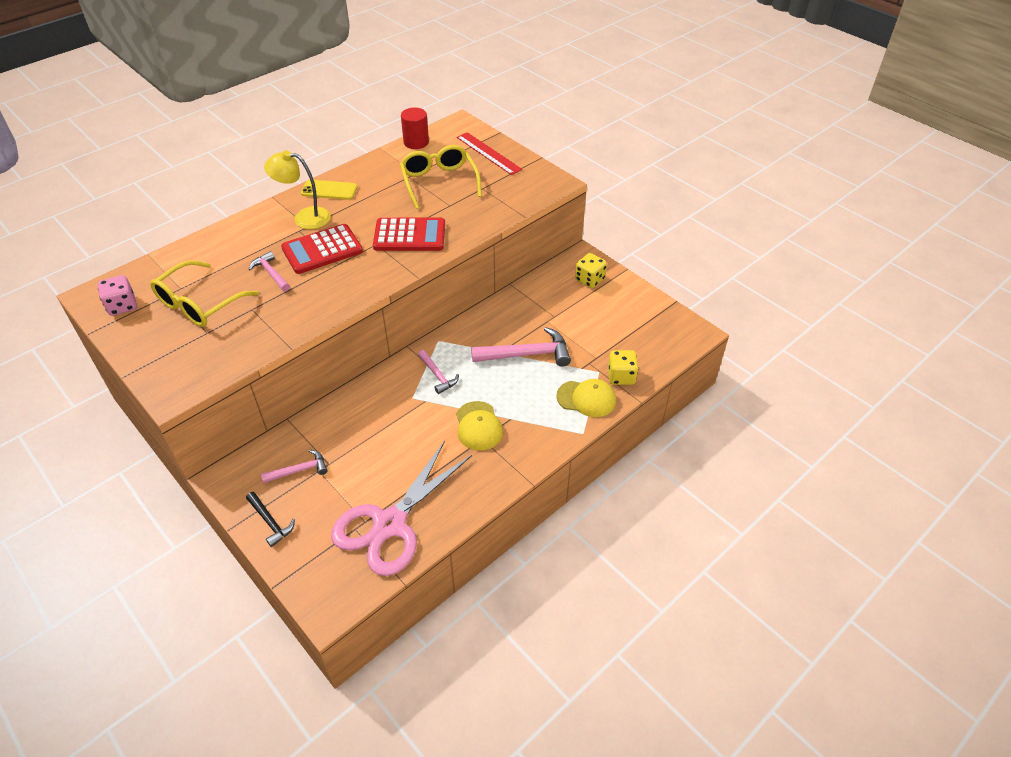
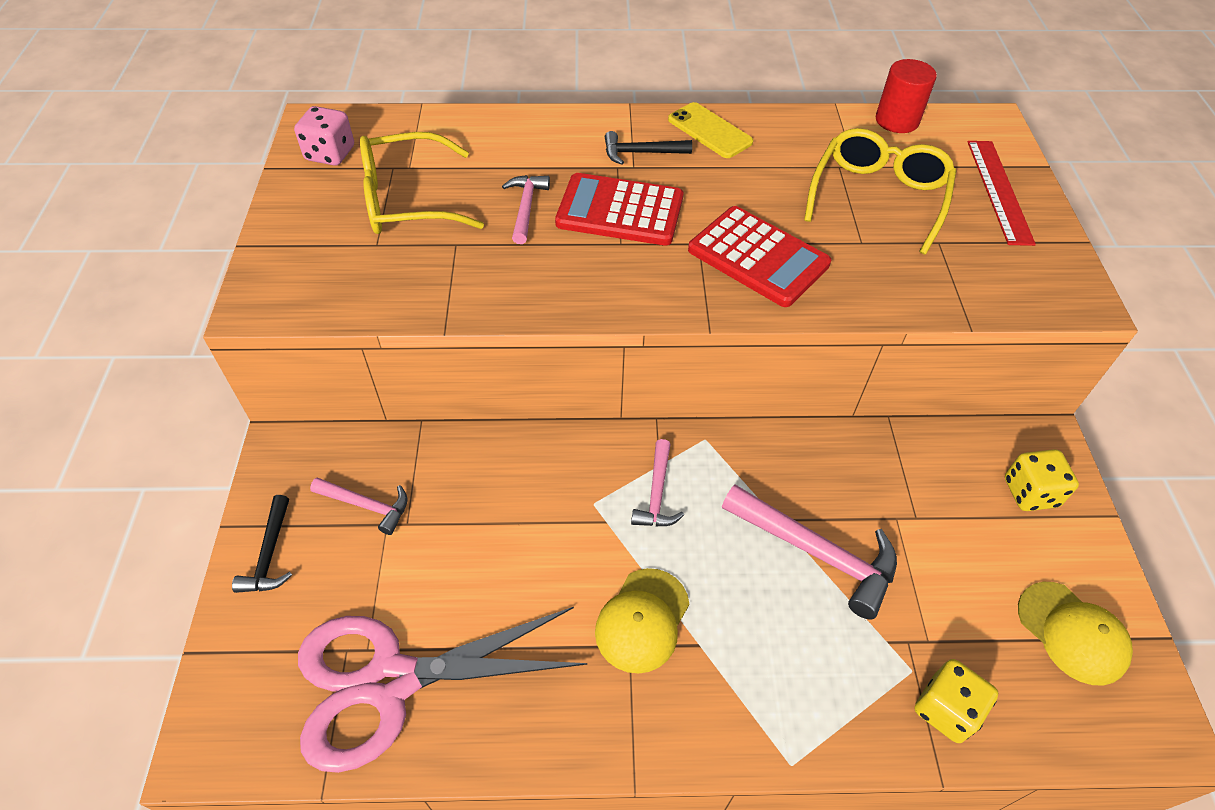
camera: 40 degrees right, 5 degrees up
yellow lamp [264,150,331,229] -> black hammer [605,131,692,165]
yellow cap [556,379,616,417] -> yellow cap moved to [1018,582,1133,686]

